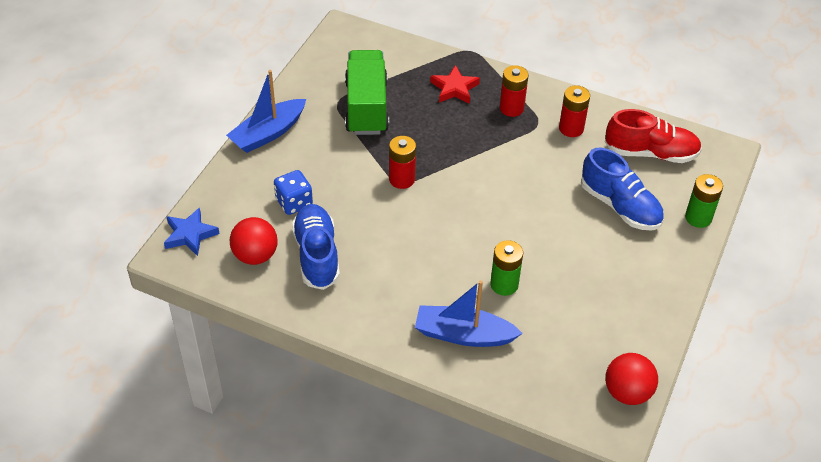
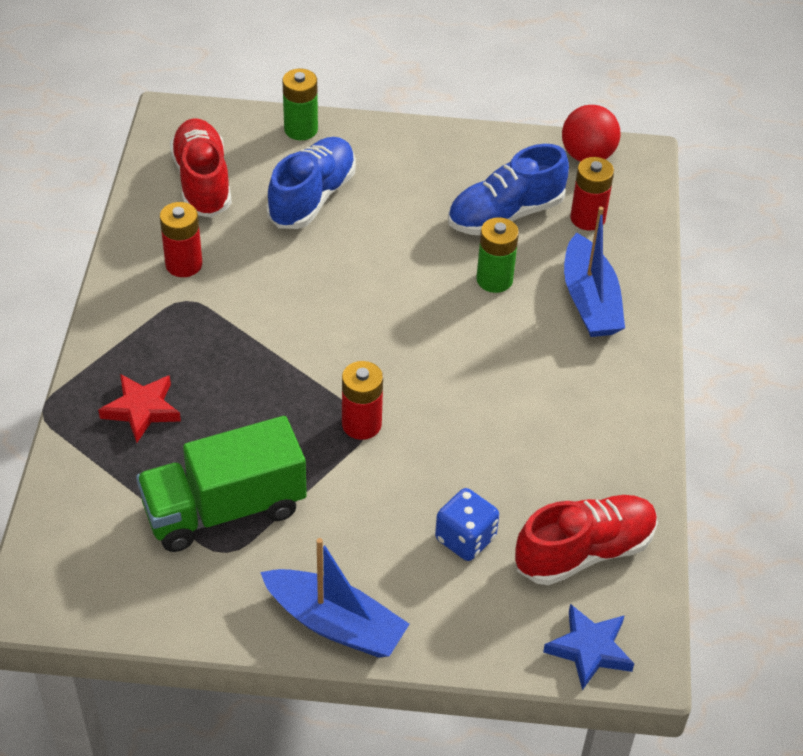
camera: 110 degrees left, 0 degrees up
red ball [230,217,278,265] -> red shoe [515,495,658,585]
blue shoe [292,204,340,290] -> blue shoe moved to [448,144,569,235]
red battery [500,65,529,117] -> red battery moved to [570,157,614,230]

